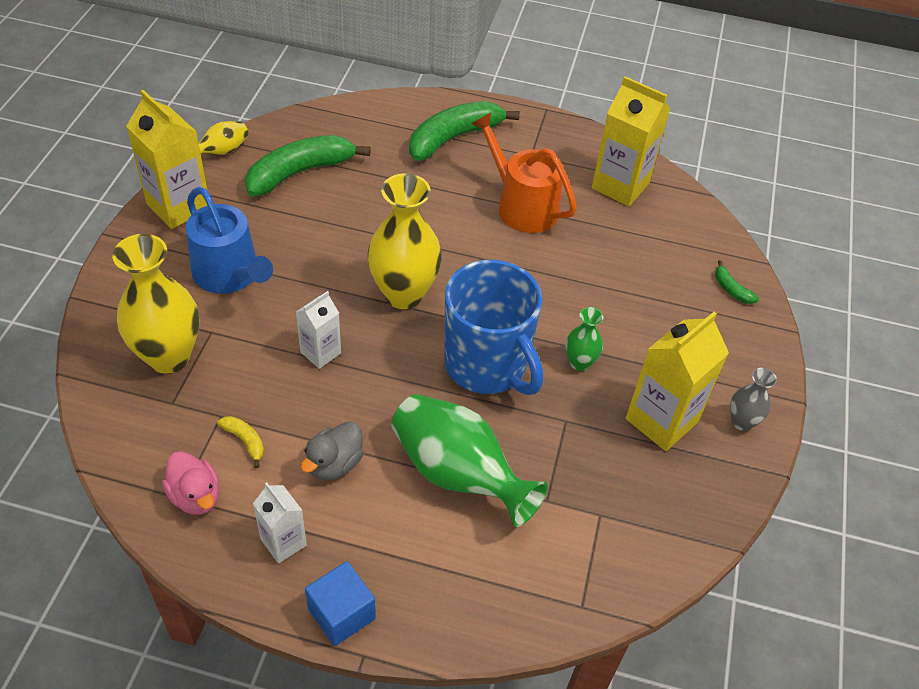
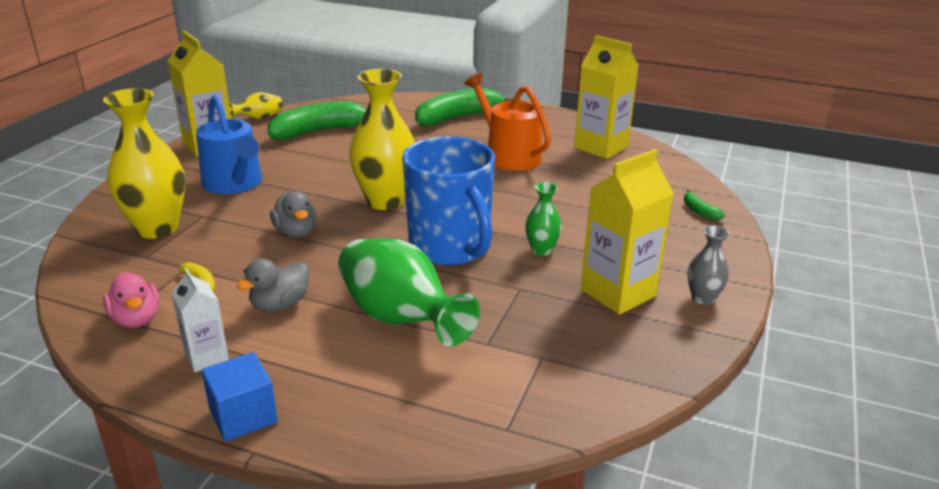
camera: 10 degrees right, 20 degrees down
white carton [296,291,341,369] -> grey duck [270,191,316,238]

